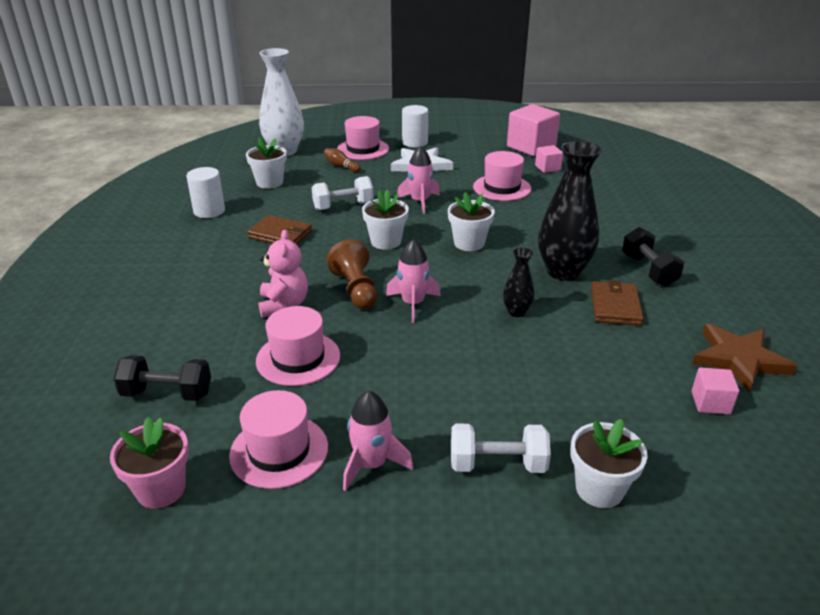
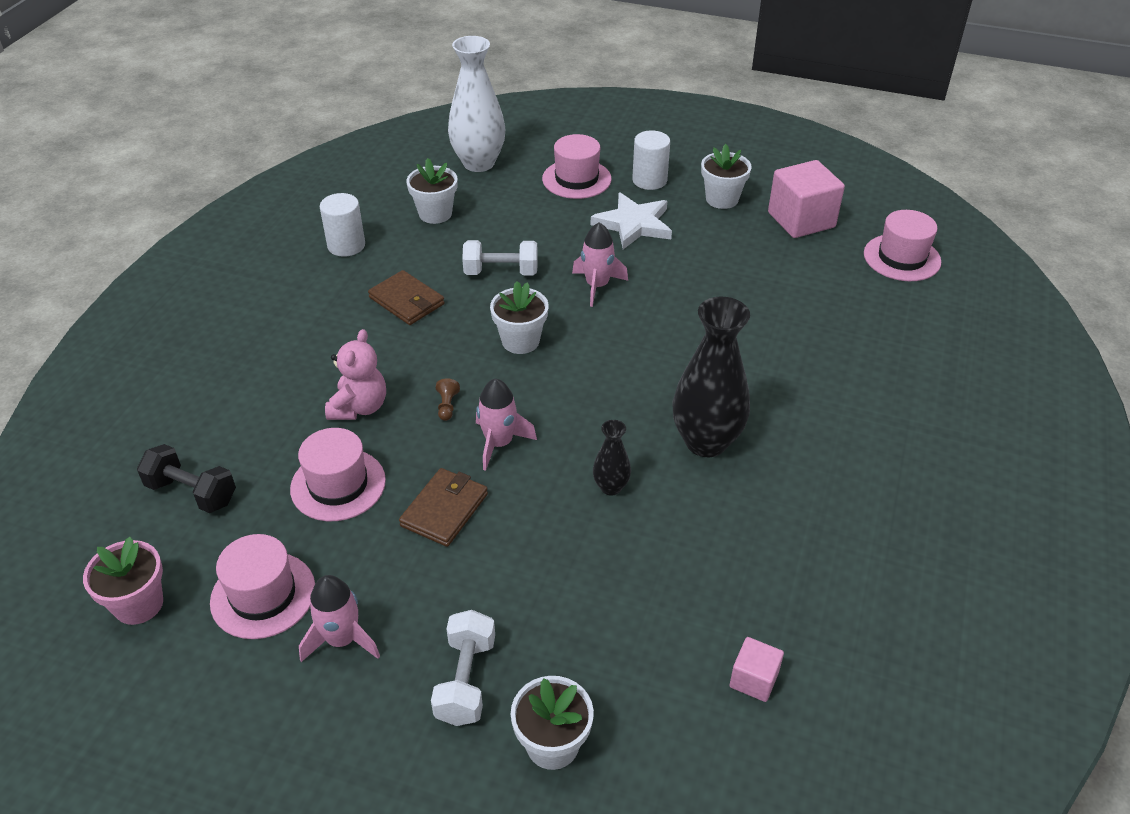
camera: 20 degrees right, 10 degrees up
brown bowling pin [324,148,361,172] -> none
brown pawn [326,239,377,309] -> brown pawn [436,378,460,421], size x0.47
white flower pot [448,192,495,251] -> white flower pot moved to [701,144,752,209]
white dumbbell [451,424,551,473] -> white dumbbell turned 75 degrees clockwise [431,610,495,726]
pink hat [473,151,531,201] -> pink hat moved to [864,210,941,281]
pink cube [535,145,563,173] -> none
brown wallet [591,280,644,326] -> brown wallet moved to [399,468,488,547]
black dumbbell [622,227,684,287] -> none
brown star [692,324,797,393] -> none

